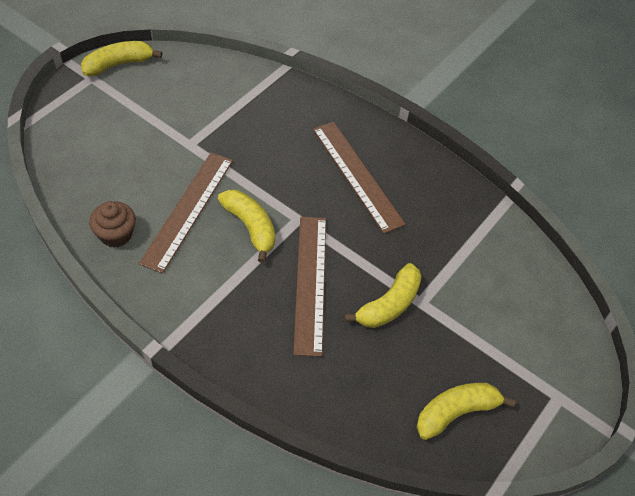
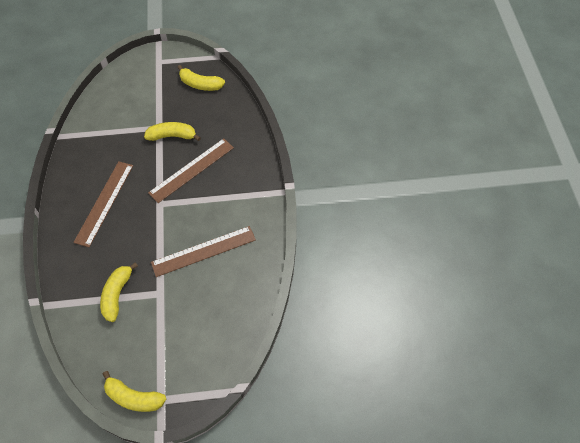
camera: 130 degrees left, 5 degrees up
brown cupcake [89,201,136,248] -> none
yellow banana [218,190,275,263] -> yellow banana moved to [100,262,138,322]

